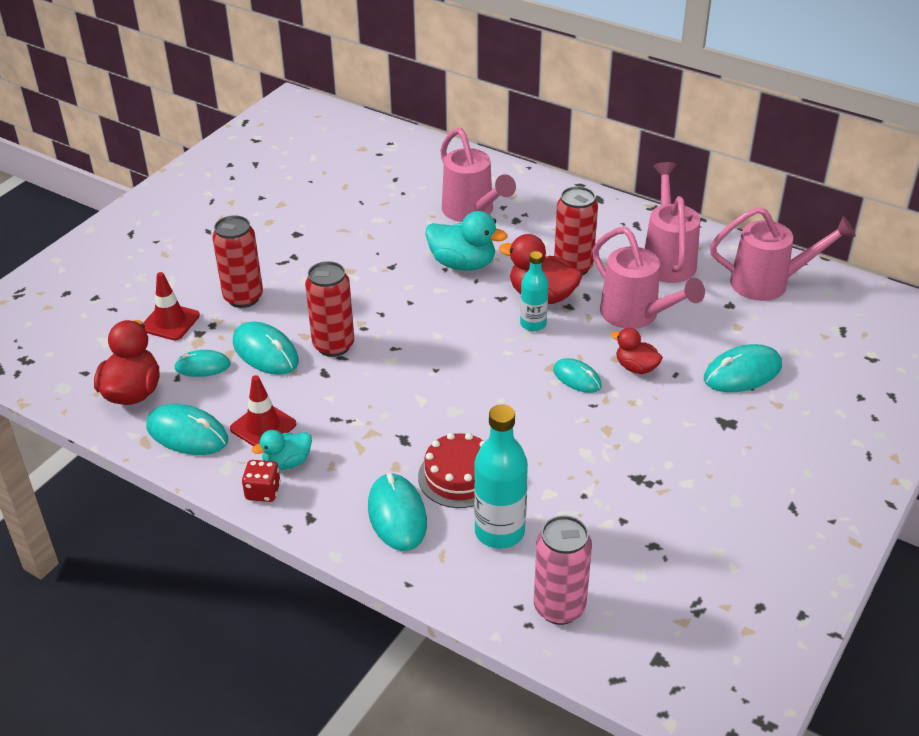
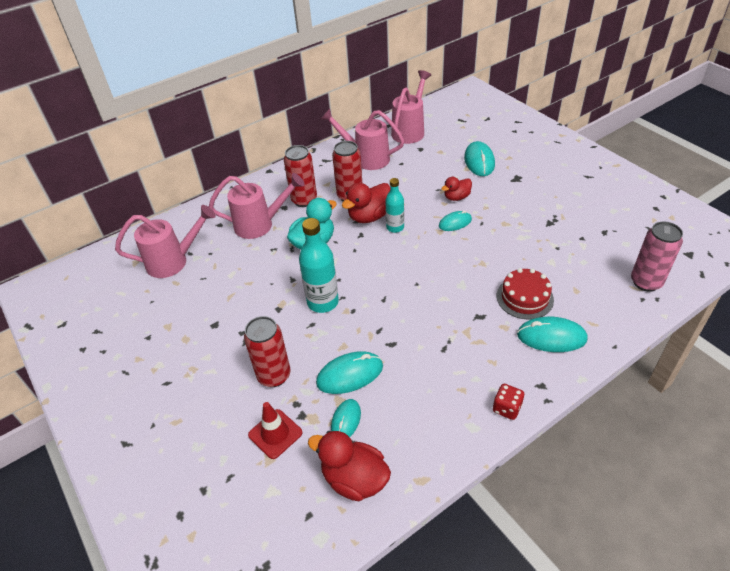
camera: 65 degrees left, 5 degrees up
turquoise mouse [146,404,228,455] -> none
red traffic cone [230,375,296,446] -> none
turquoise duck [252,430,312,470] -> none
red can [305,261,354,357] -> red can moved to [284,145,317,207]
turquoise bottle [474,404,528,549] -> turquoise bottle moved to [299,218,339,313]
pink watering can [592,227,705,329] -> pink watering can moved to [115,205,216,278]

